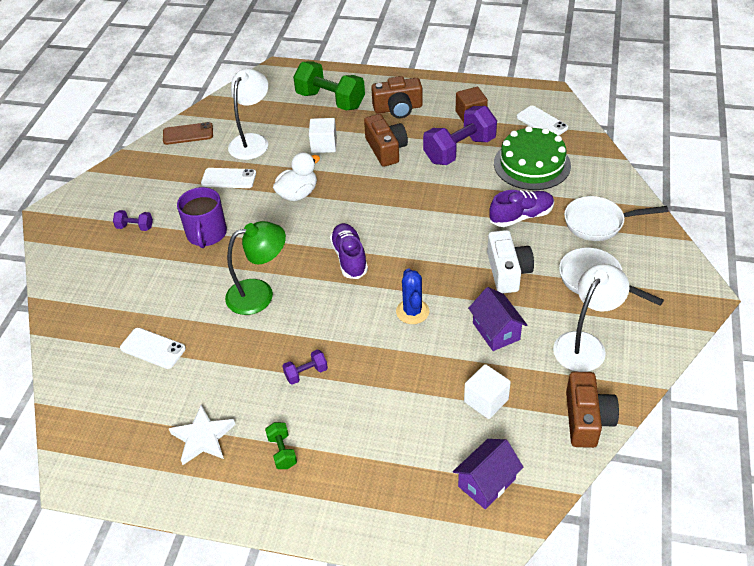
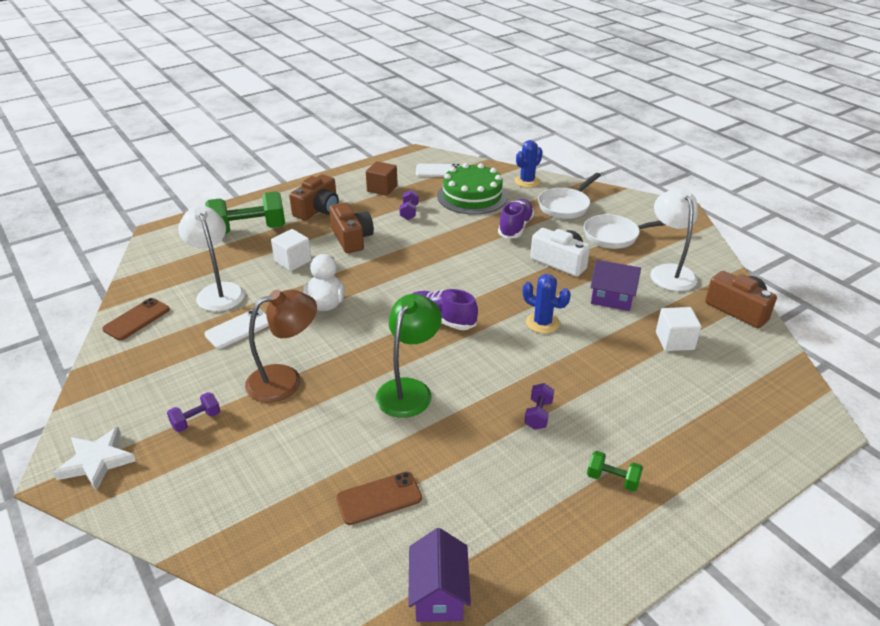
camera: 50 degrees left, 10 degrees down
white phone [120,328,186,369] -> brown phone [336,472,422,525]
white star [168,405,236,465] -> white star moved to [53,427,136,491]
purple mug [177,187,227,248] -> brown lamp [245,290,317,403]
brown camera [364,114,408,167] -> brown camera turned 45 degrees clockwise [329,202,374,253]
purple dumbbell [423,106,497,165] -> purple dumbbell [400,190,419,220], size x0.46
purple house [453,439,523,509] -> purple house moved to [408,528,471,622]
none -> blue cactus [515,140,543,188]

